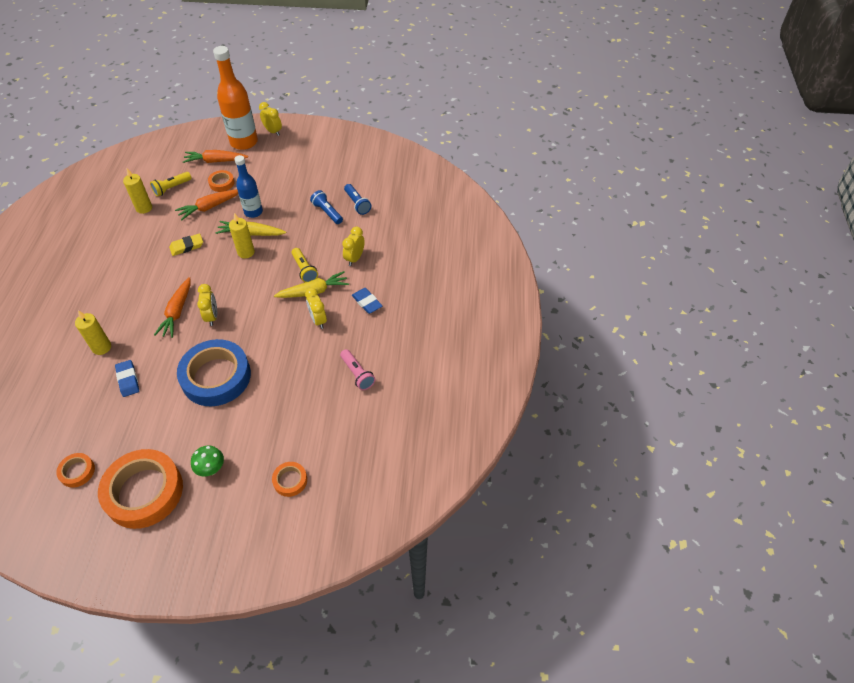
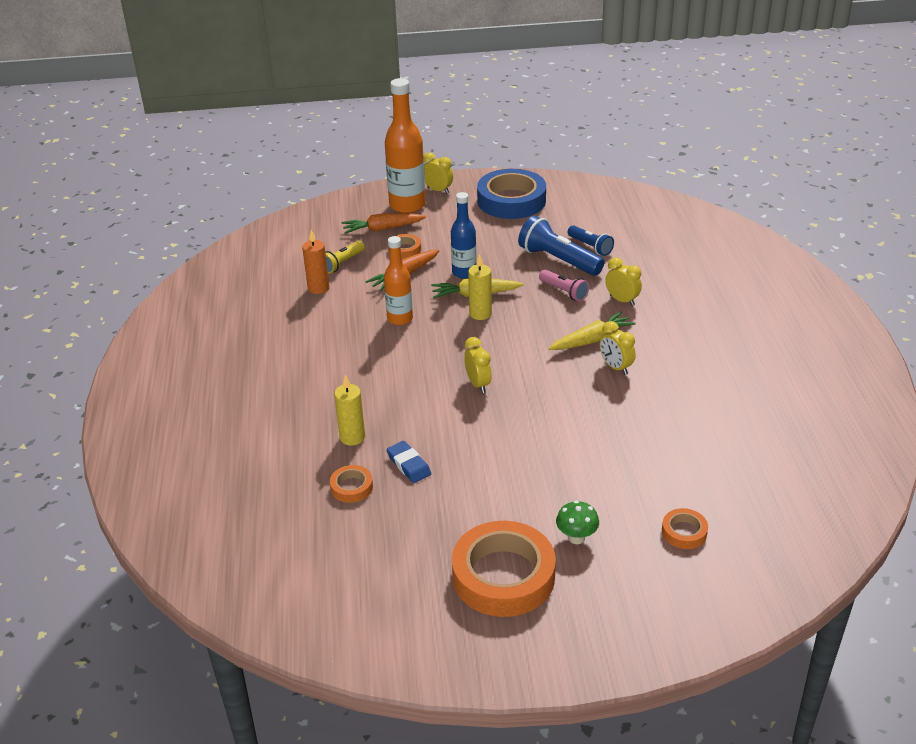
camera: 10 degrees left, 15 degrees down
orange tape [56,453,95,488] -> orange tape moved to [330,465,373,503]
yellow candle [123,169,152,214] -> orange candle [302,230,329,294]
orange carrot [154,277,191,338] -> none
yellow eraser [169,233,203,256] -> orange bottle [384,236,413,325]
blue tape [177,339,251,406] -> blue tape moved to [477,169,546,219]
yellow flashlight [292,248,318,282] -> none
blue flashlight [310,190,343,224] -> blue flashlight [518,216,604,276], size x1.69
pink flashlight [340,349,375,390] -> pink flashlight moved to [539,270,589,301]
yellow clock [342,227,365,266] -> yellow clock turned 120 degrees clockwise [605,257,642,306]
blue eraser [352,288,382,314] -> none

